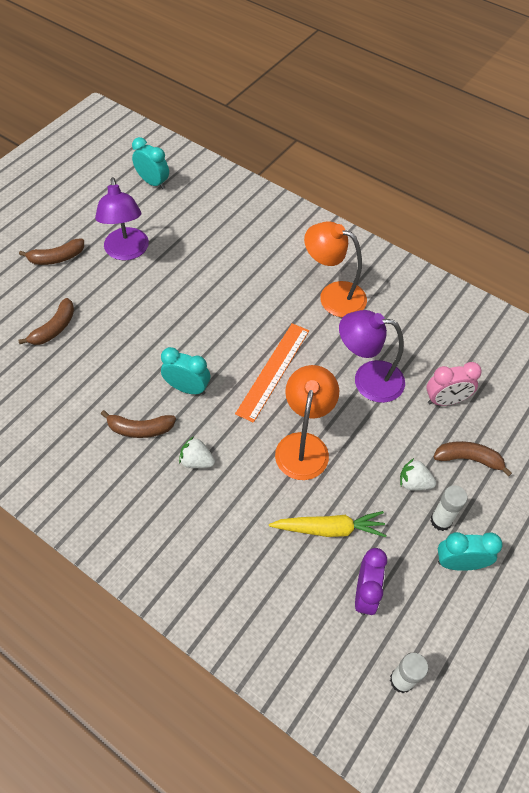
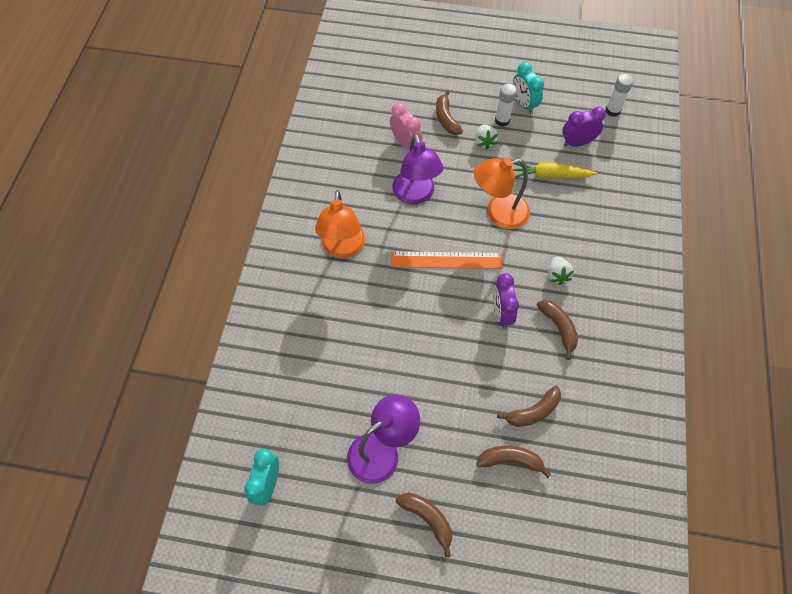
camera: 115 degrees left, 5 degrees up
turquoise clock [161,347,210,395] -> purple clock [493,273,519,329]
yellow carrot [269,511,387,537] -> yellow carrot turned 60 degrees counterclockwise [513,162,597,179]
none -> brown banana [497,386,561,427]

